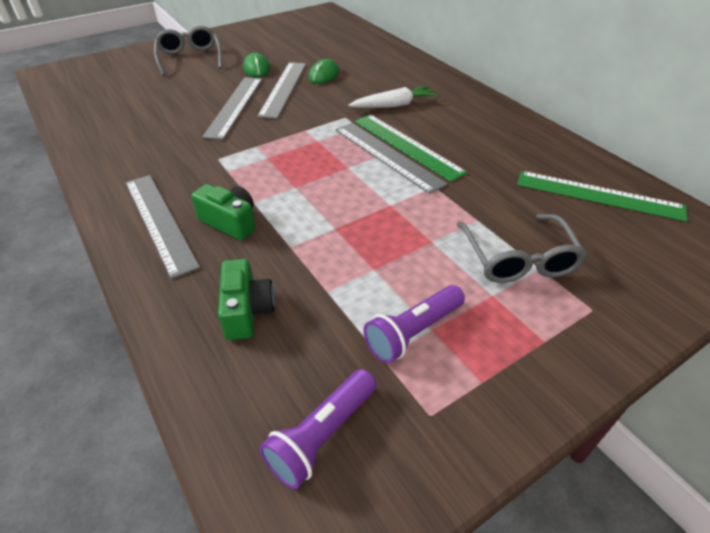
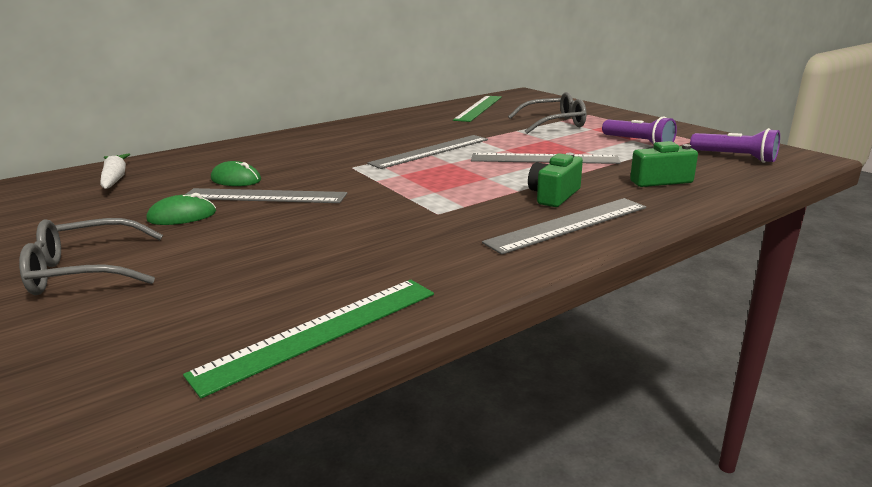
camera: 90 degrees left, 20 degrees down
grey ruler [202,77,262,140] -> grey ruler moved to [471,153,620,164]
white carrot [349,86,438,108] -> white carrot moved to [100,153,130,189]
green ruler [355,114,467,182] -> green ruler moved to [183,280,434,398]

